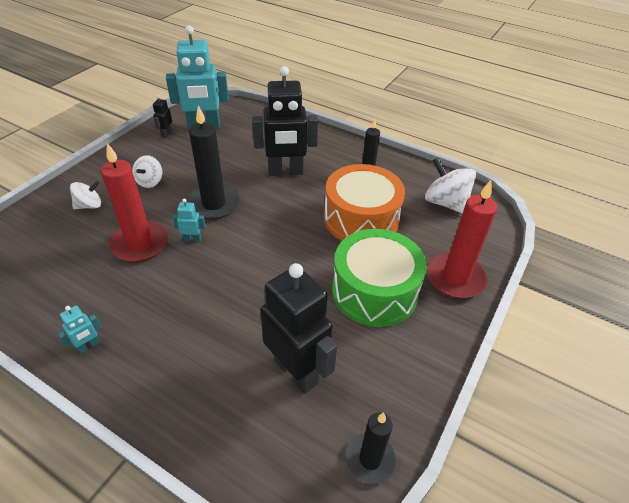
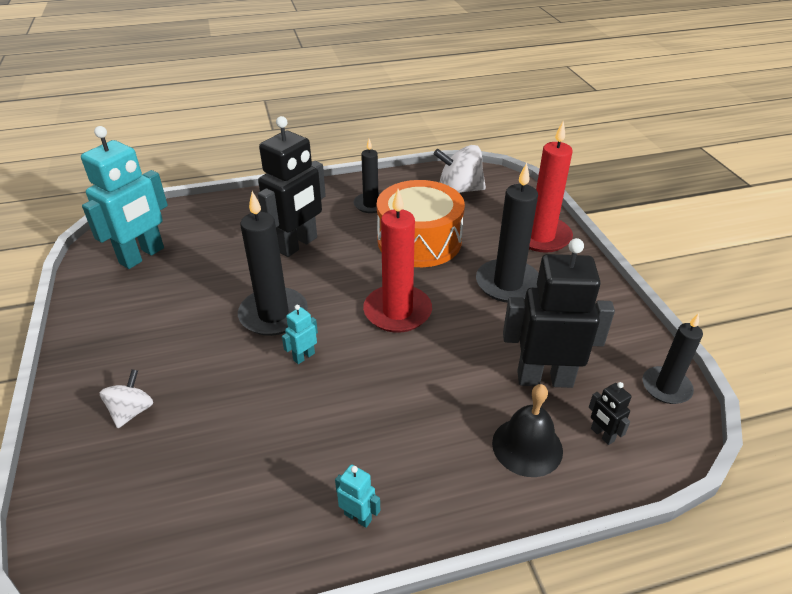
camera: 45 degrees left, 5 degrees down
turquoise robot [58,305,101,354] -> turquoise robot turned 60 degrees counterclockwise [335,465,380,528]
red candle [101,143,169,262] -> red candle moved to [363,189,432,333]
white spinning top [132,155,162,188] -> none
black robot [153,95,172,138] -> black robot moved to [589,382,632,445]
green drum [332,229,427,327] -> black candle [476,163,539,302]
none -> black bell [492,384,563,477]

